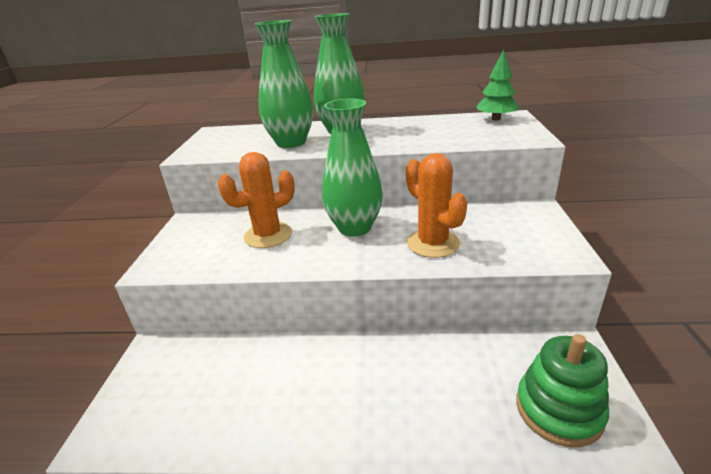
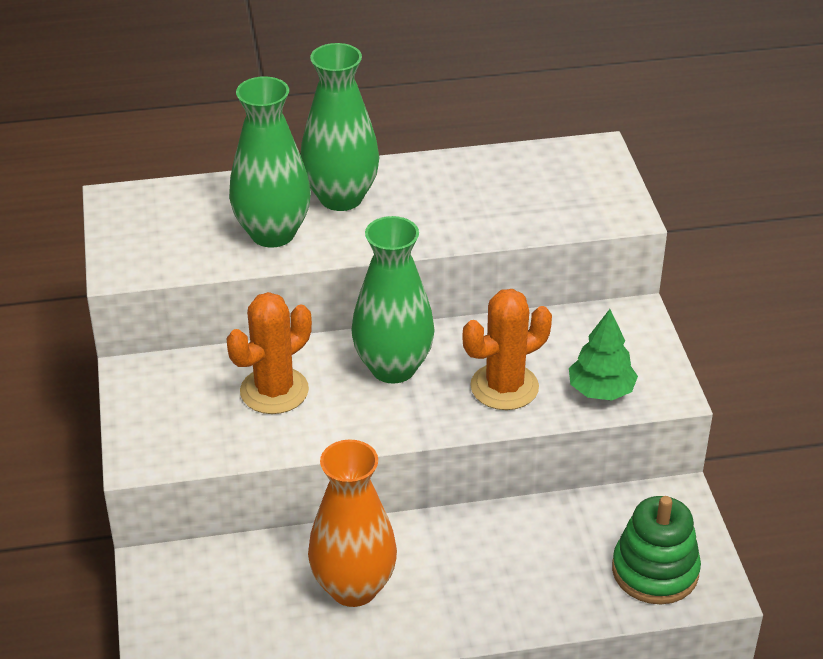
camera: 15 degrees left, 10 degrees up
orange cactus [406,153,467,258] -> orange cactus turned 75 degrees counterclockwise [463,289,552,410]
green tree [477,50,519,121] -> green tree moved to [569,309,638,401]
none -> orange vase [308,440,397,607]

